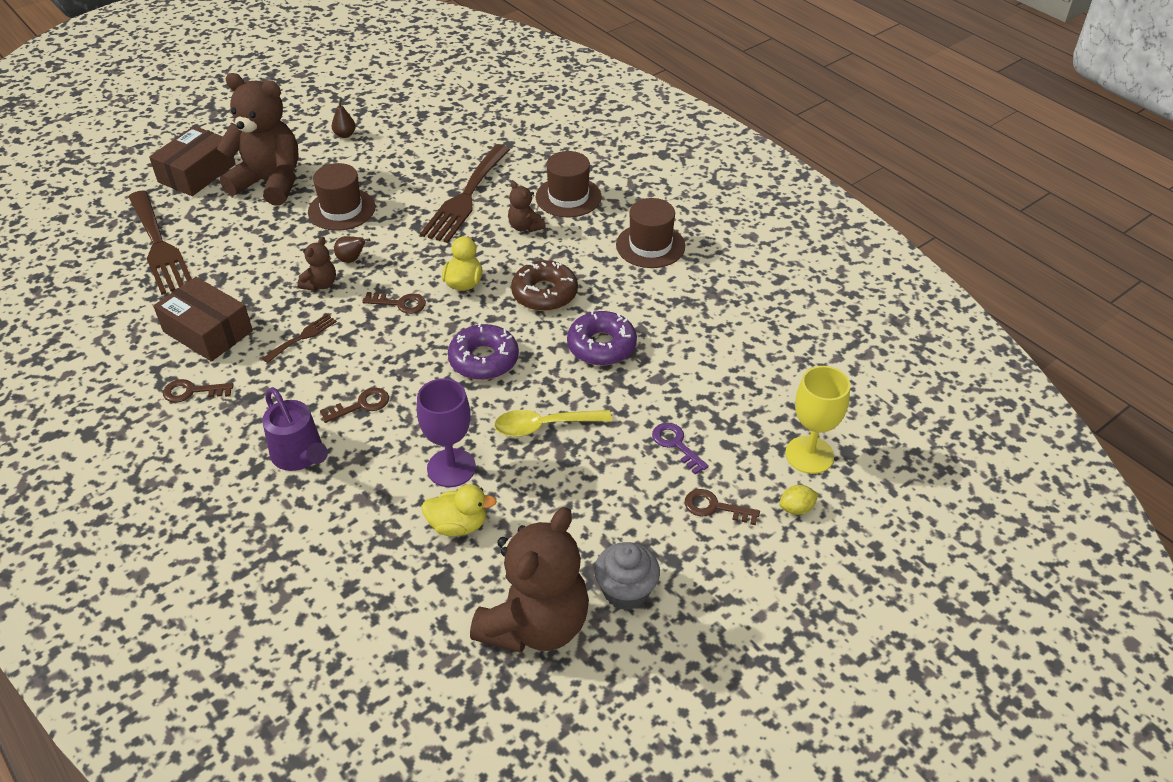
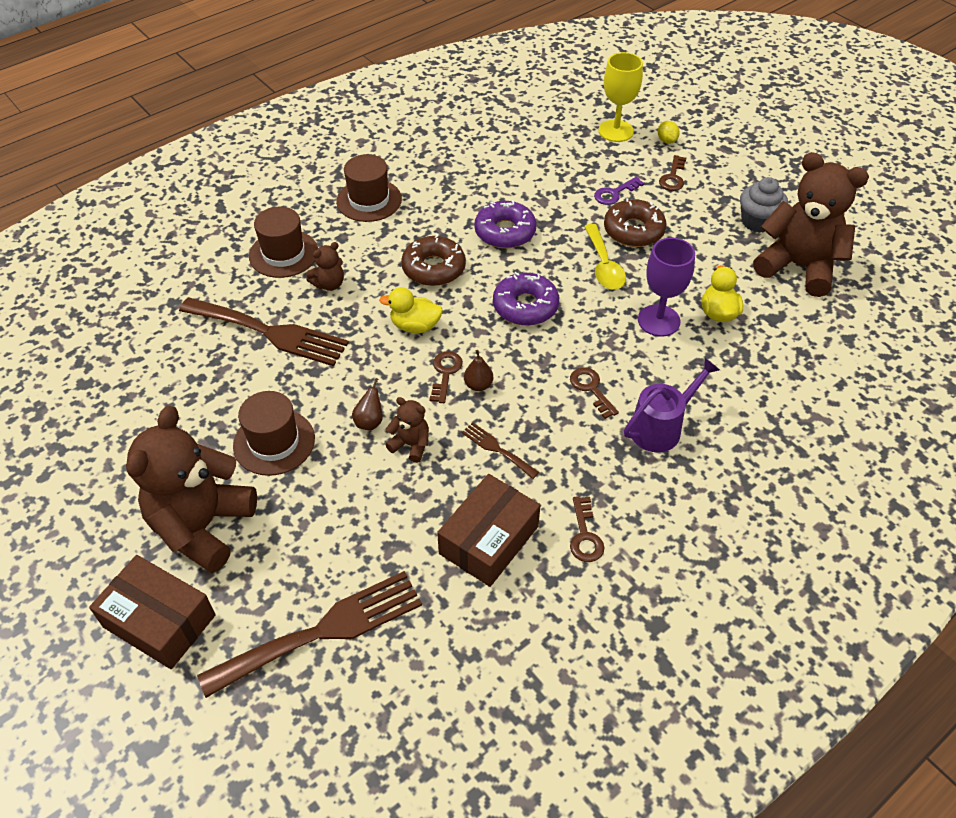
camera: 90 degrees left, 5 degrees up
brown pear [332,99,356,138] -> brown pear moved to [464,350,493,391]
none -> brown donut [604,198,667,247]

